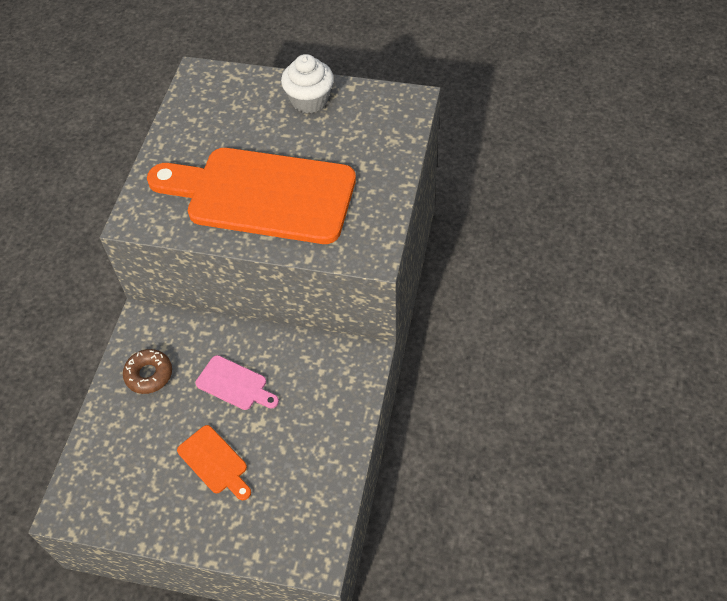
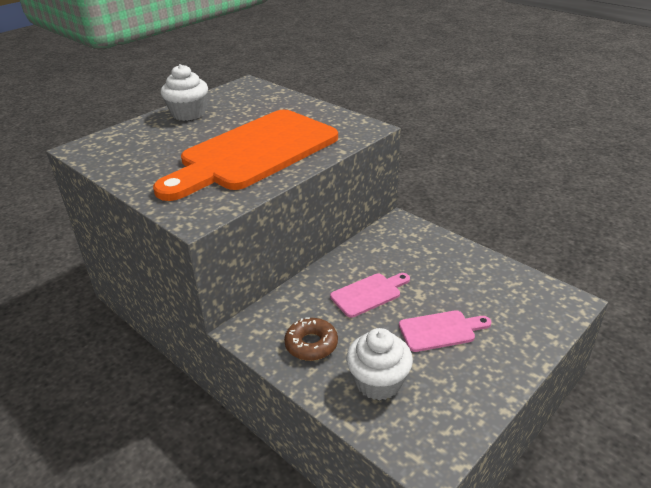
camera: 60 degrees left, 20 degrees down
orange cutting board [177,425,251,500] -> pink cutting board [399,310,491,352]
none -> white cupcake [346,328,413,400]

